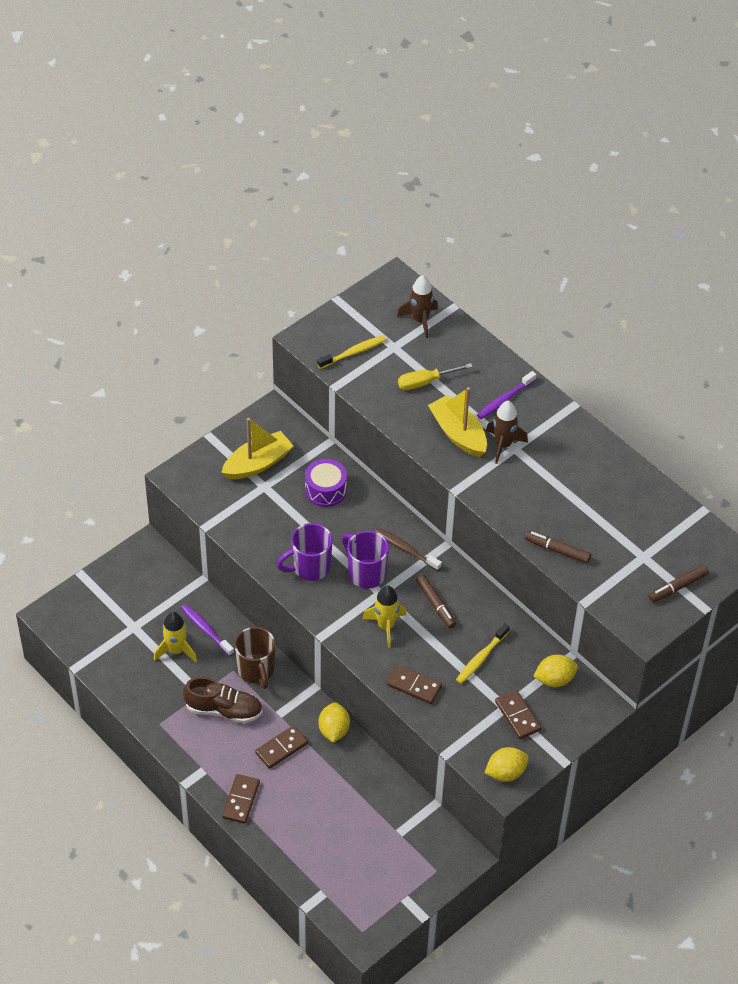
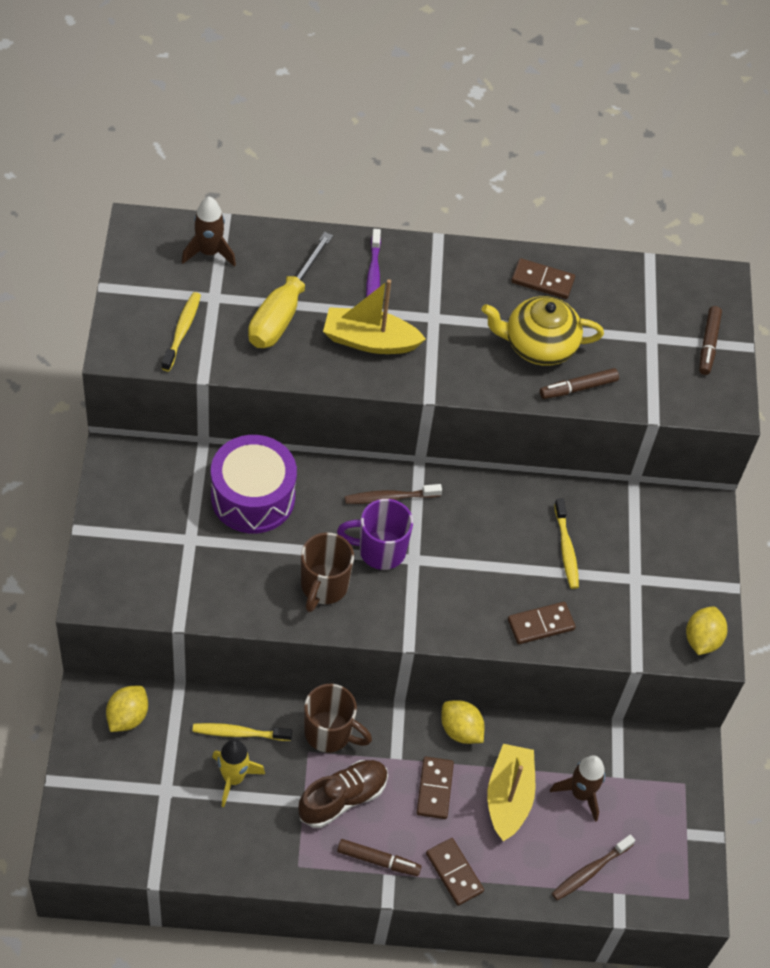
camera: 50 degrees left, 5 degrees up
purple toothbrush [181,604,234,657] -> yellow toothbrush [192,723,292,741]
yellow boat [221,418,294,480] -> yellow boat moved to [487,744,535,841]
purple mug [277,523,333,581] -> brown mug [301,532,354,612]
purple drum [305,459,347,507] -> purple drum [211,435,297,533], size x1.58
yellow rocket [362,586,407,648] -> none
yellow screwdriver [398,363,473,390] -> yellow screwdriver [248,232,333,348], size x1.59
brown marker [416,575,456,628] -> brown marker moved to [337,839,421,876]
brown rocket [486,401,528,464] -> brown rocket moved to [550,756,605,822]
brown domino [495,690,541,739] -> brown domino moved to [511,258,575,299]
yellow lemon [533,655,578,687] -> yellow lemon moved to [106,686,148,732]
none -> yellow teapot [482,296,604,366]
none -> brown toothbrush [552,834,635,901]

